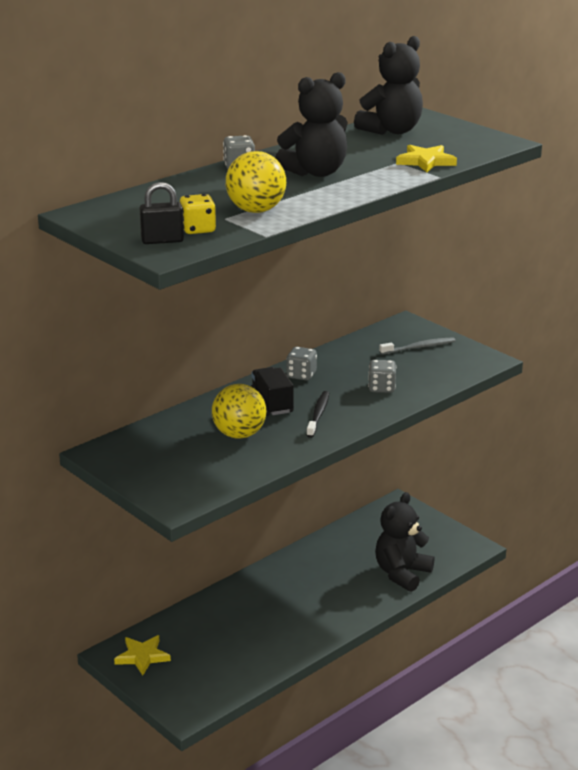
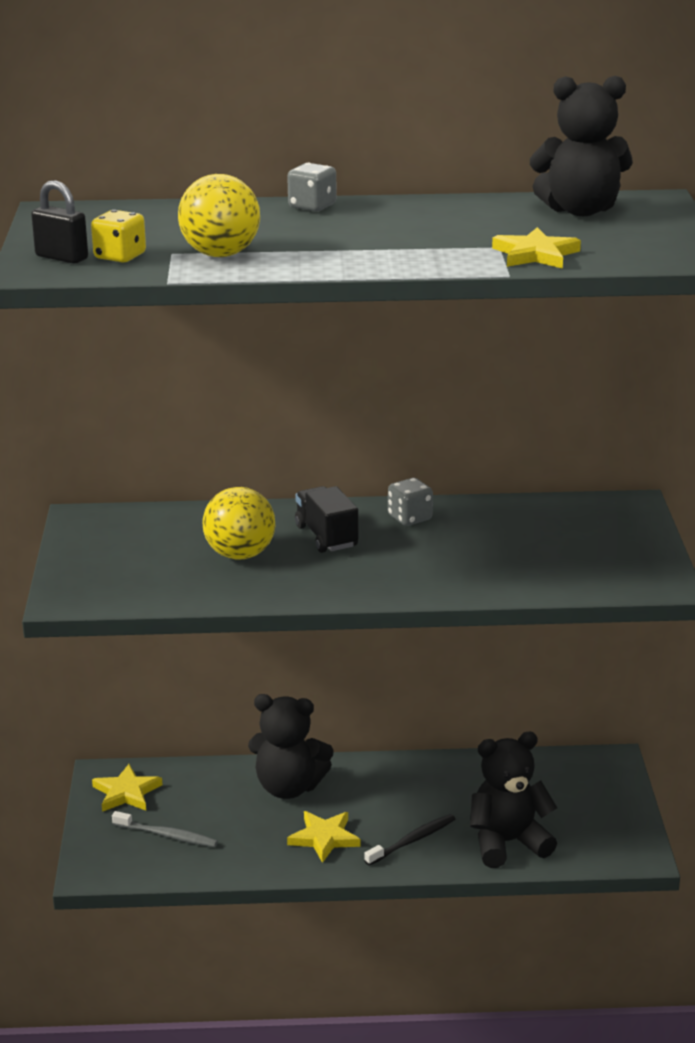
camera: 40 degrees right, 0 degrees up
black truck [251,367,294,416] -> black truck turned 45 degrees counterclockwise [295,486,358,553]
black teddy bear [275,72,348,177] -> black teddy bear moved to [248,694,334,799]
black toothbrush [306,391,329,438] -> black toothbrush moved to [364,814,455,866]
grey dice [368,360,396,393] -> none
grey toothbrush [379,337,455,355] -> grey toothbrush moved to [112,811,218,847]
none -> yellow star [287,811,360,863]

